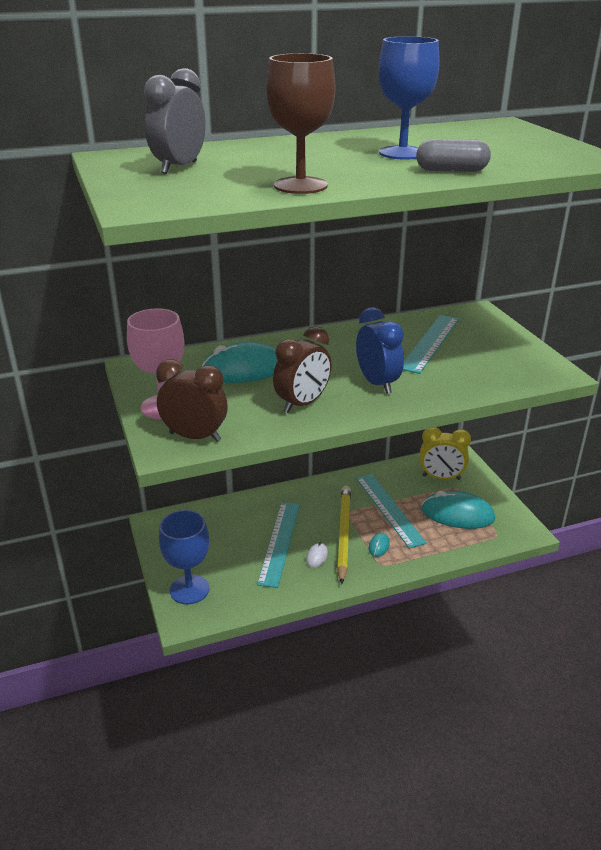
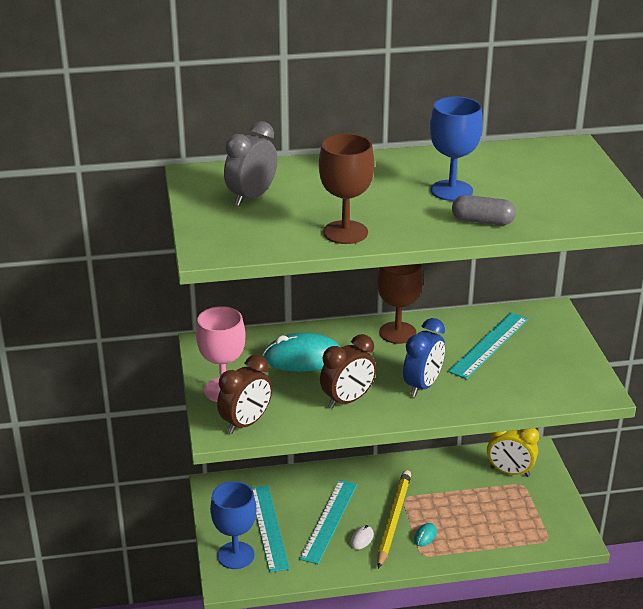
camera: 10 degrees right, 0 degrees up
brown clock [156,359,228,442] -> brown clock turned 105 degrees clockwise [217,354,272,434]
blue clock [356,307,404,394] -> blue clock turned 45 degrees clockwise [403,318,445,397]
turquoise ruler [356,474,427,549] -> turquoise ruler moved to [251,485,290,572]
turquoise mouse [421,491,495,529] -> none
none -> brown goblet [377,264,423,344]

